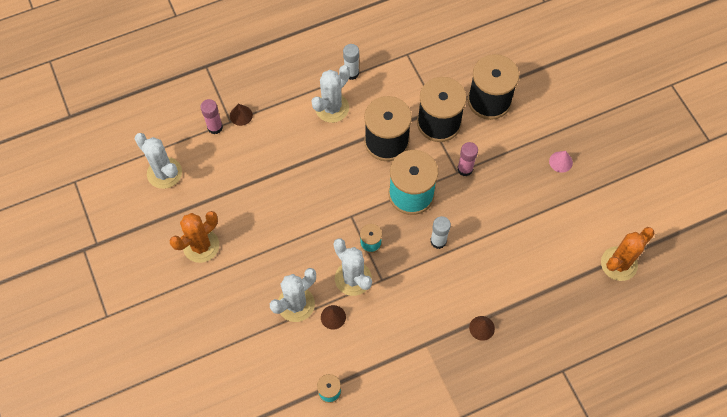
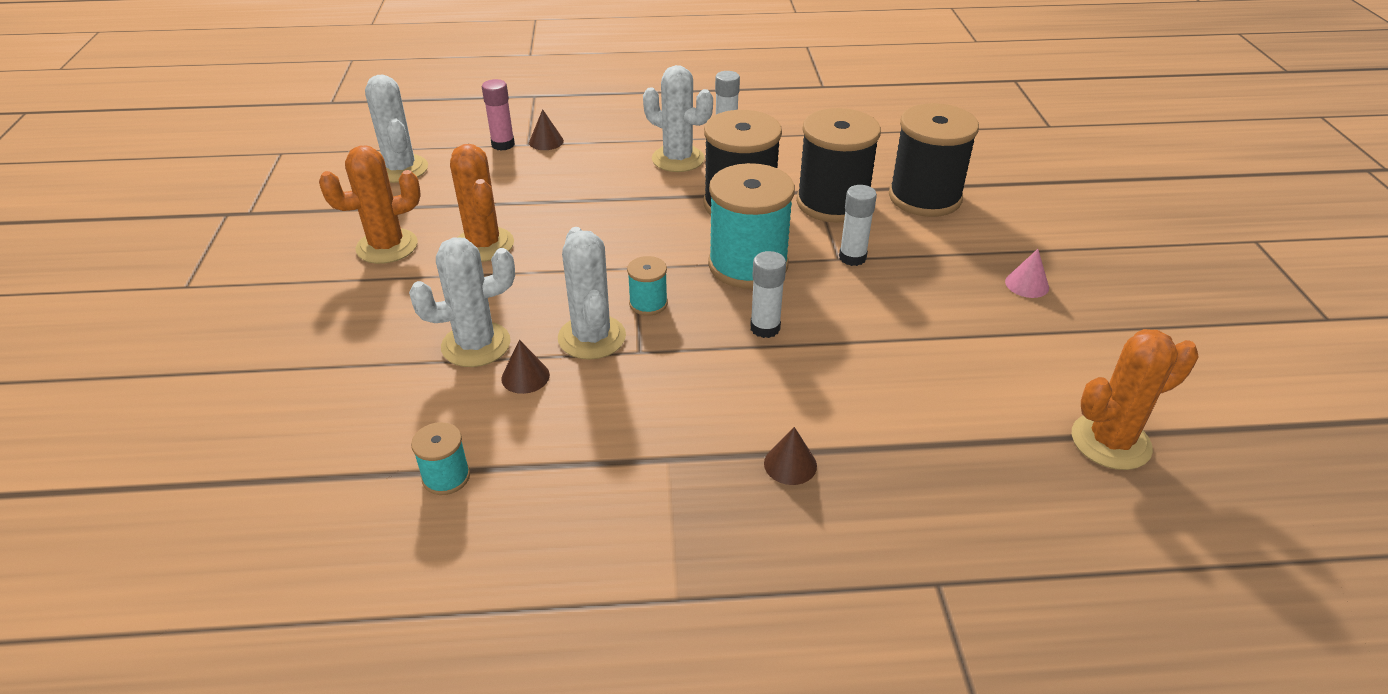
camera: 20 degrees right, 25 degrees down
white cactus [312,65,350,123] -> white cactus turned 60 degrees clockwise [643,65,713,172]
pink glue stick [457,142,478,176] -> white glue stick [839,185,877,266]
none -> orange cactus [450,144,514,262]

